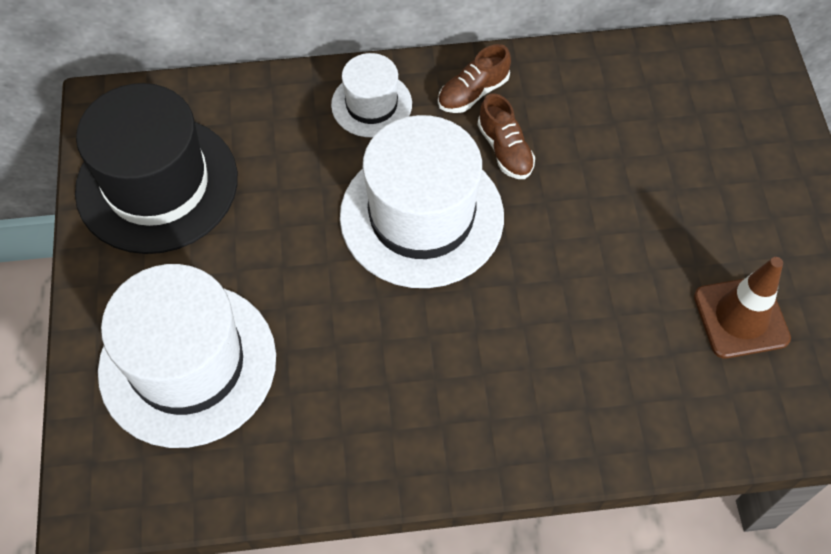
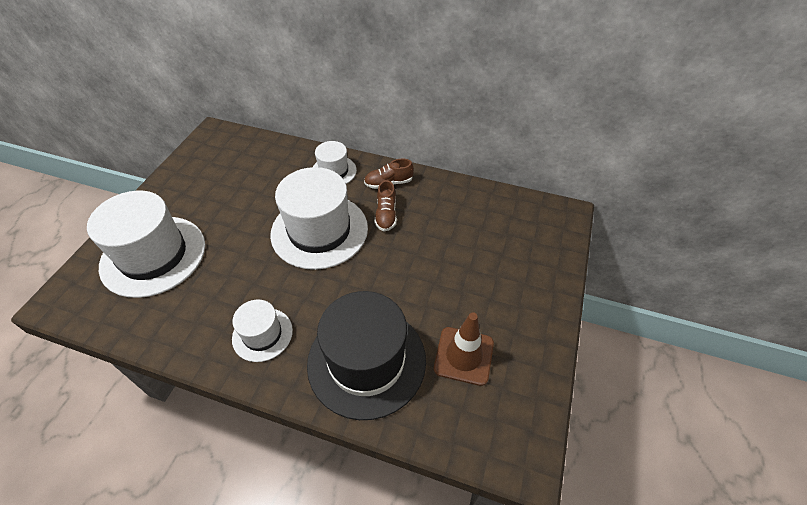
camera: 25 degrees right, 10 degrees down
black hat [75,83,238,254] -> black hat moved to [307,291,426,420]
none -> white hat [232,299,293,362]

